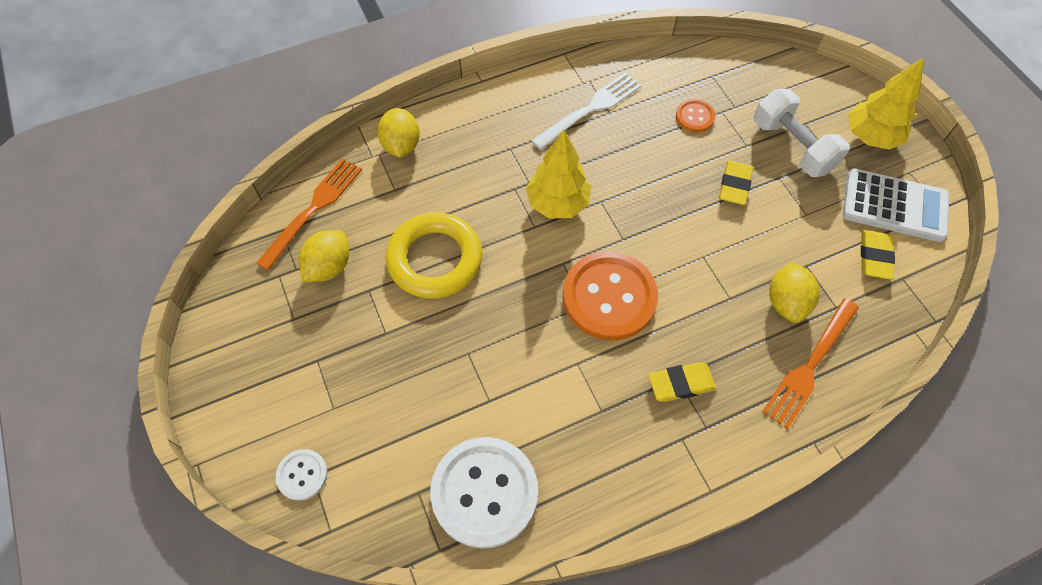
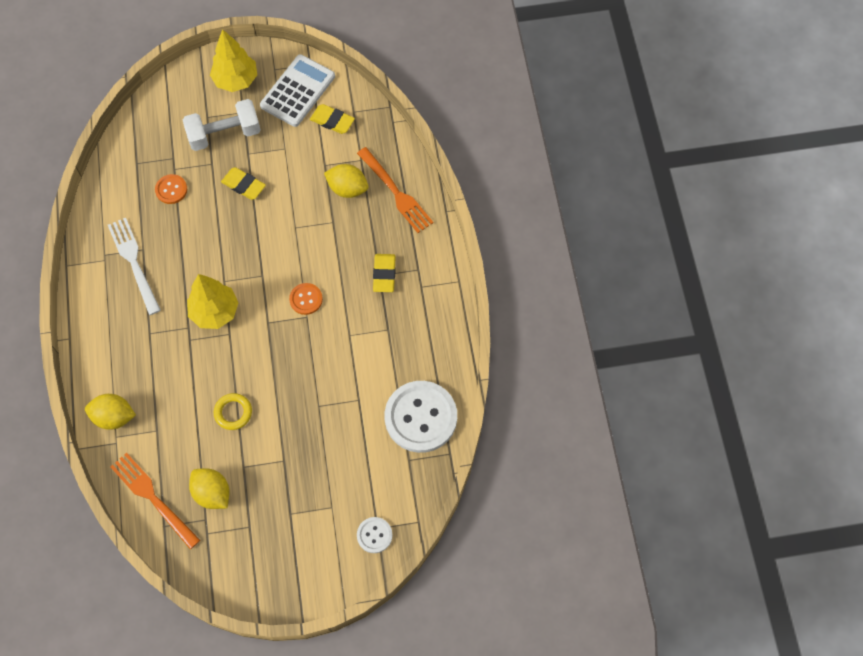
camera: 75 degrees left, 5 degrees up
yellow ring [386,212,482,299] -> yellow ring [214,393,252,430], size x0.51
orange button [563,251,658,340] -> orange button [289,283,323,315], size x0.47

